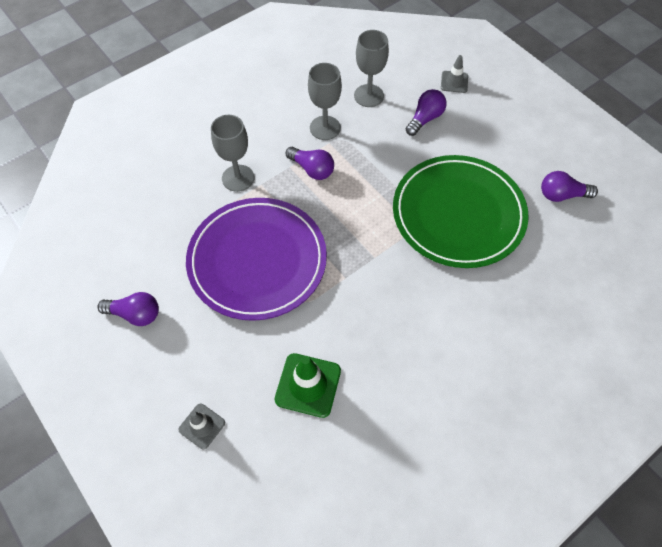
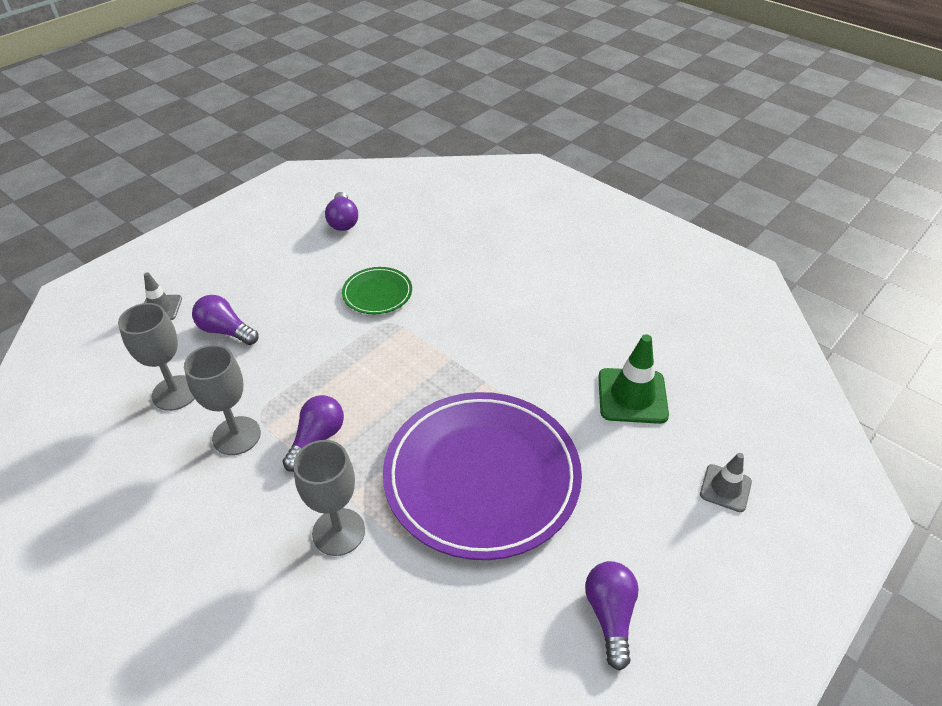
camera: 100 degrees left, 15 degrees down
green plate [393,155,529,268] -> green plate [342,267,412,314], size x0.45

